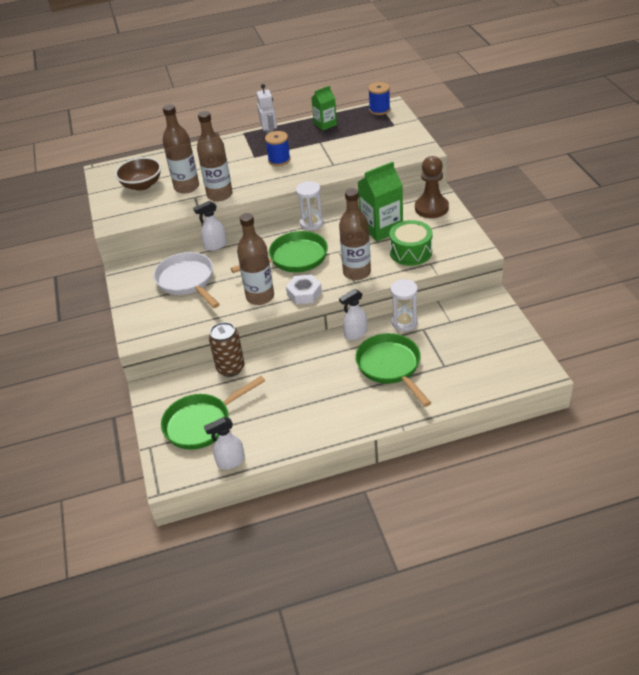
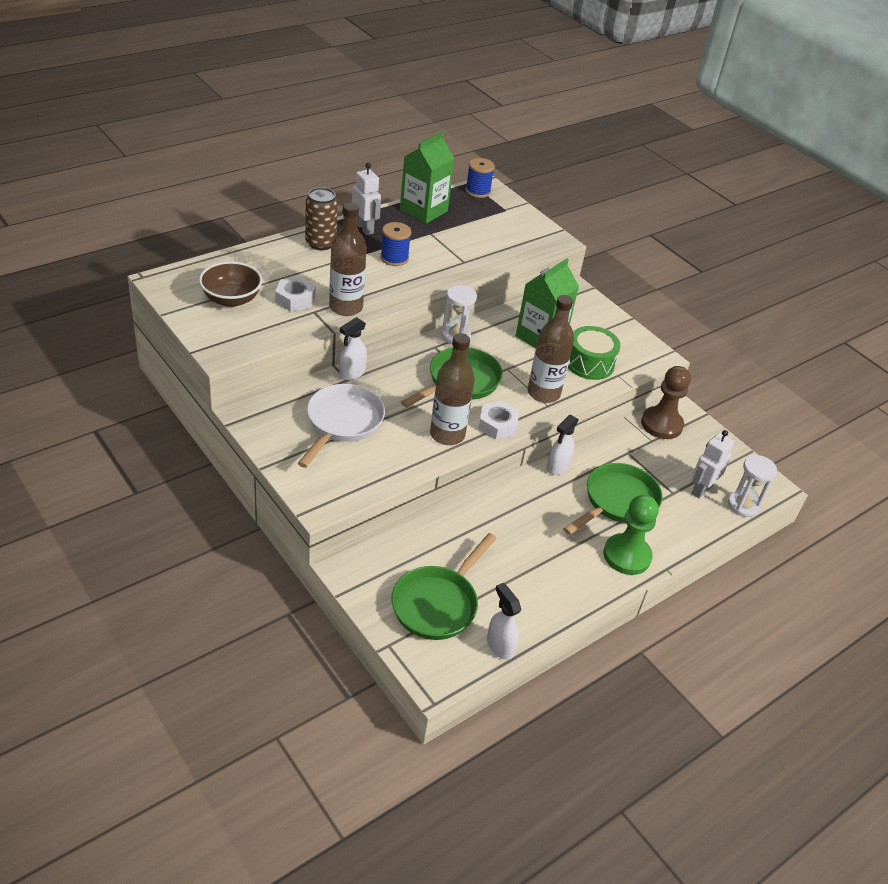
camera: 30 degrees left, 0 degrees up
white pan [153,252,220,308] -> white pan turned 75 degrees clockwise [298,384,385,468]
brown bottle [163,104,199,193] -> white nut [275,277,316,311]
white spray bottle [204,417,245,470] -> white spray bottle turned 105 degrees clockwise [487,583,521,660]
brown can [209,322,245,377] -> brown can moved to [305,187,338,250]
green carton [311,86,337,130] -> green carton [400,132,455,224], size x1.64
green pan [355,333,431,407] -> green pan turned 90 degrees clockwise [563,463,663,535]
white hourglass [391,279,418,331] -> white hourglass moved to [728,455,777,517]
brown pawn [415,156,449,218] -> brown pawn moved to [641,366,691,439]
none -> green pawn [603,495,659,575]
none -> white robot [691,430,734,498]

